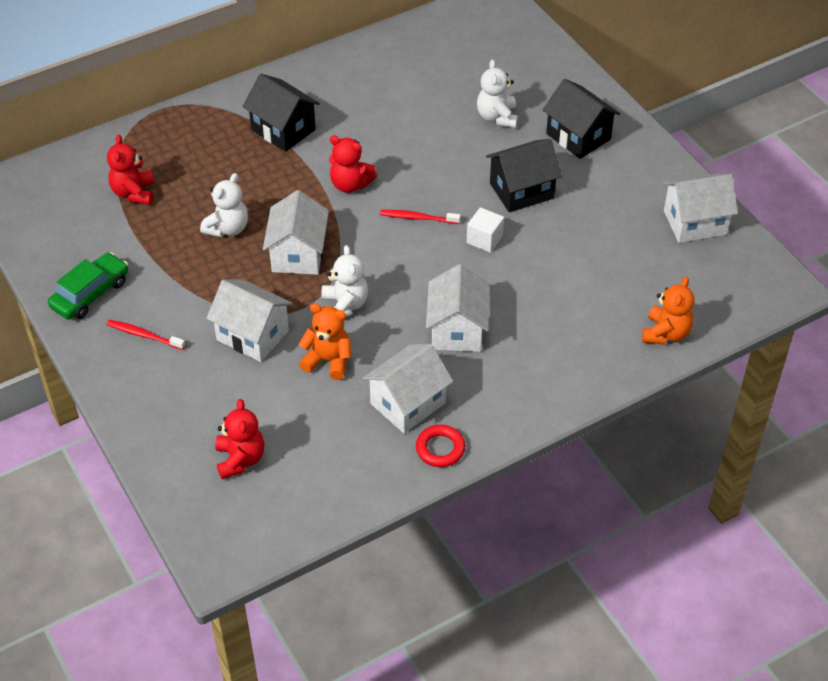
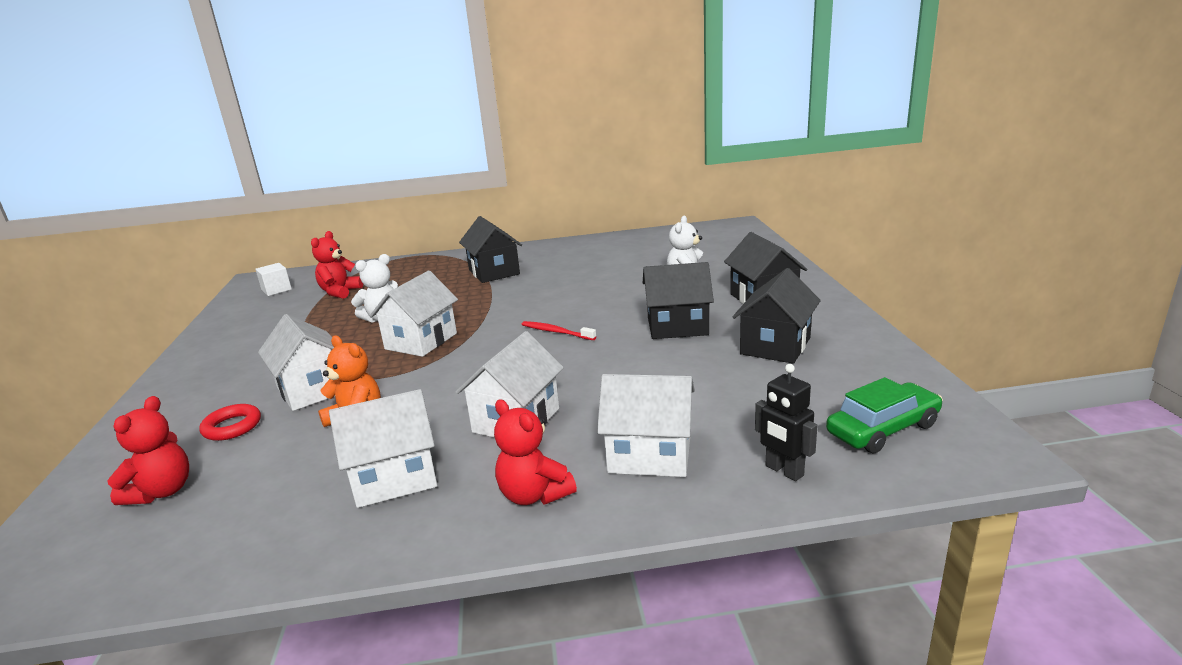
camera: 25 degrees right, 25 degrees down
green car [48,252,128,320] -> green car moved to [826,377,943,453]
red toothbrush [107,320,186,350] -> none
white teddy bear [322,245,368,317] -> none
red teddy bear [329,135,377,193] -> red teddy bear moved to [494,399,577,505]
red ring [416,425,465,467] -> red ring moved to [199,404,261,441]
white cube [467,207,504,253] -> white cube moved to [255,263,292,296]
orange teddy bear [642,277,694,345] -> black robot [755,364,818,481]
white house [663,173,738,243] -> white house moved to [597,374,695,477]
none -> black house [733,268,821,364]

